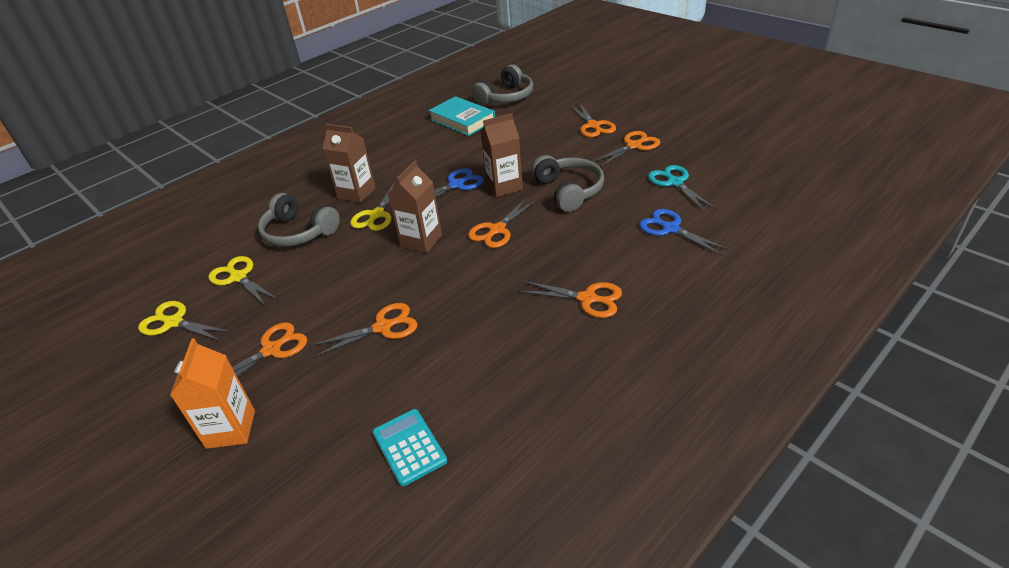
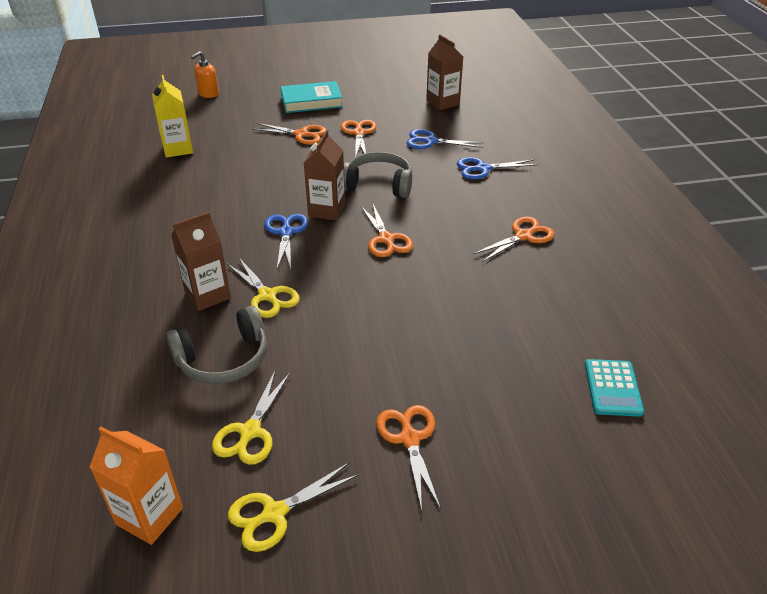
camera: 60 degrees left, 0 degrees up
orange carton [170,338,255,449] -> orange carton moved to [89,427,183,545]
yellow scissors [208,256,278,305] -> yellow scissors turned 60 degrees counterclockwise [212,371,291,465]
orange scissors [311,303,417,357] -> none
turquoise calculator [373,409,447,486] -> turquoise calculator turned 90 degrees counterclockwise [585,359,644,417]
brown carton [388,161,442,253] -> brown carton moved to [426,35,463,110]
turquoise book [428,96,495,136] -> turquoise book moved to [281,81,343,113]
grey headphones [472,64,533,105] -> yellow carton [152,75,193,158]
turquoise scissors [648,165,716,212] -> blue scissors [406,129,484,149]
none -> orange soap dispenser [191,51,219,98]

